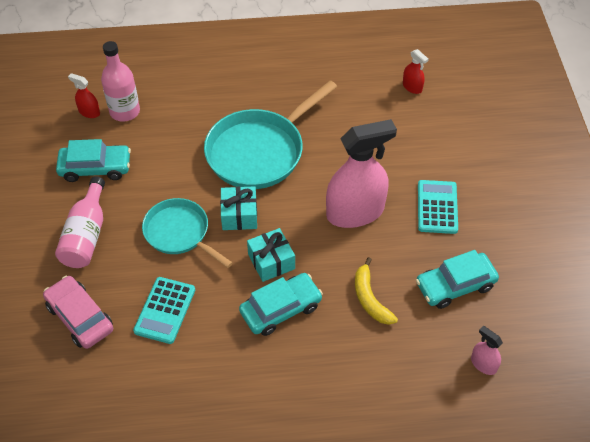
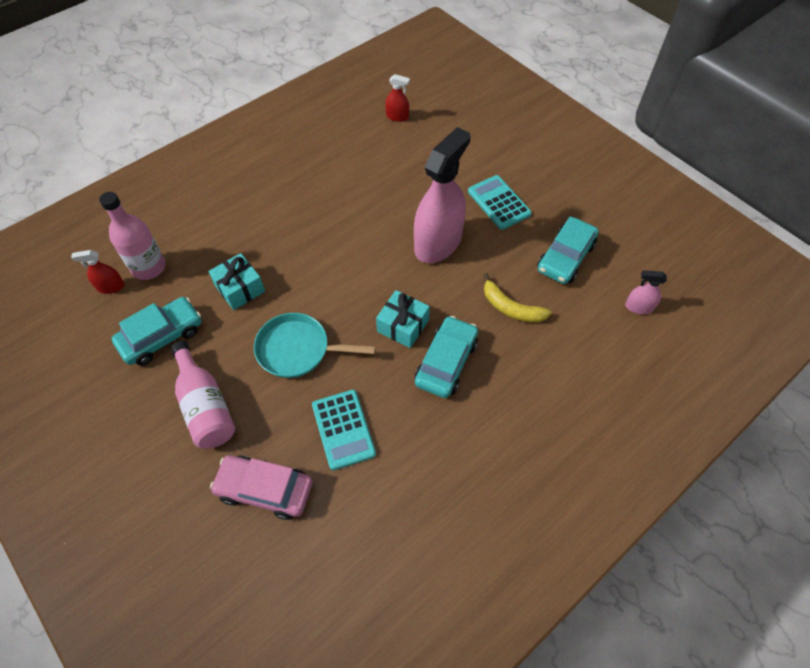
camera: 35 degrees left, 5 degrees up
turquoise pan [204,80,337,189] -> none
turquoise gift [220,186,257,230] -> turquoise gift moved to [208,253,265,310]

